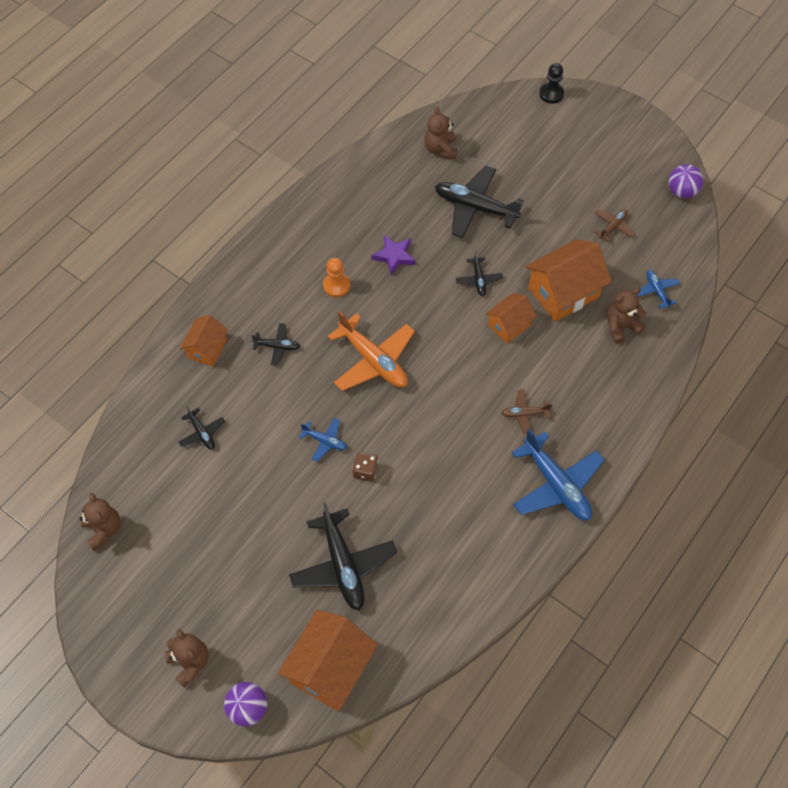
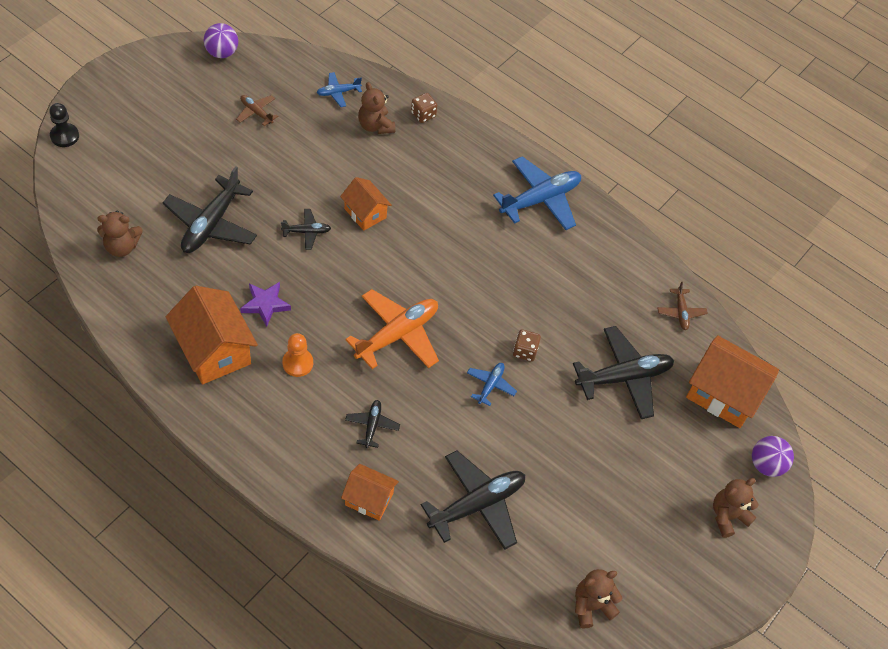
camera: 95 degrees left, 5 degrees down
black plane [178,406,225,450] -> black plane [421,450,525,550], size x2.02
brown plane [501,389,552,435] -> brown plane moved to [657,281,708,330]
orange house [526,239,612,322] -> orange house moved to [166,286,258,384]
none -> brown dice [411,93,438,123]

